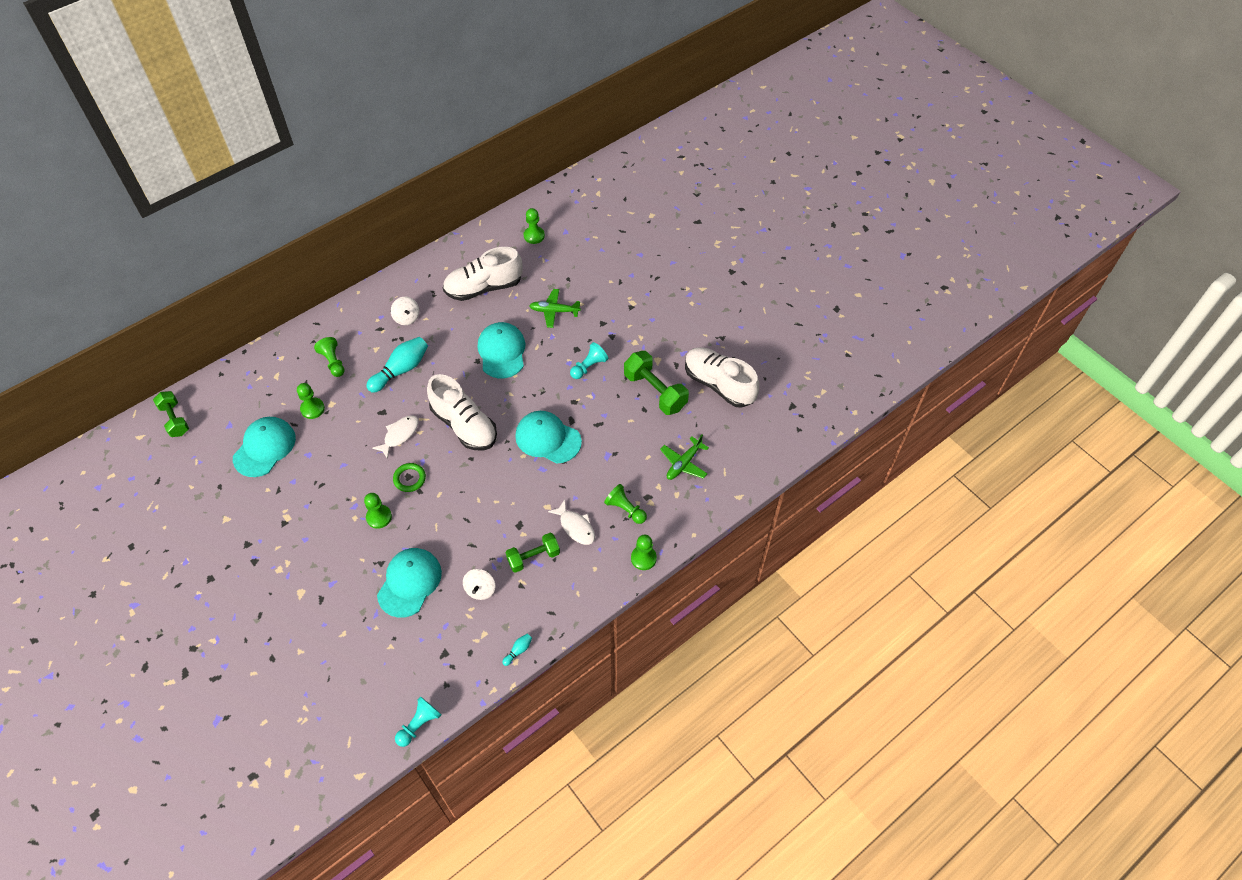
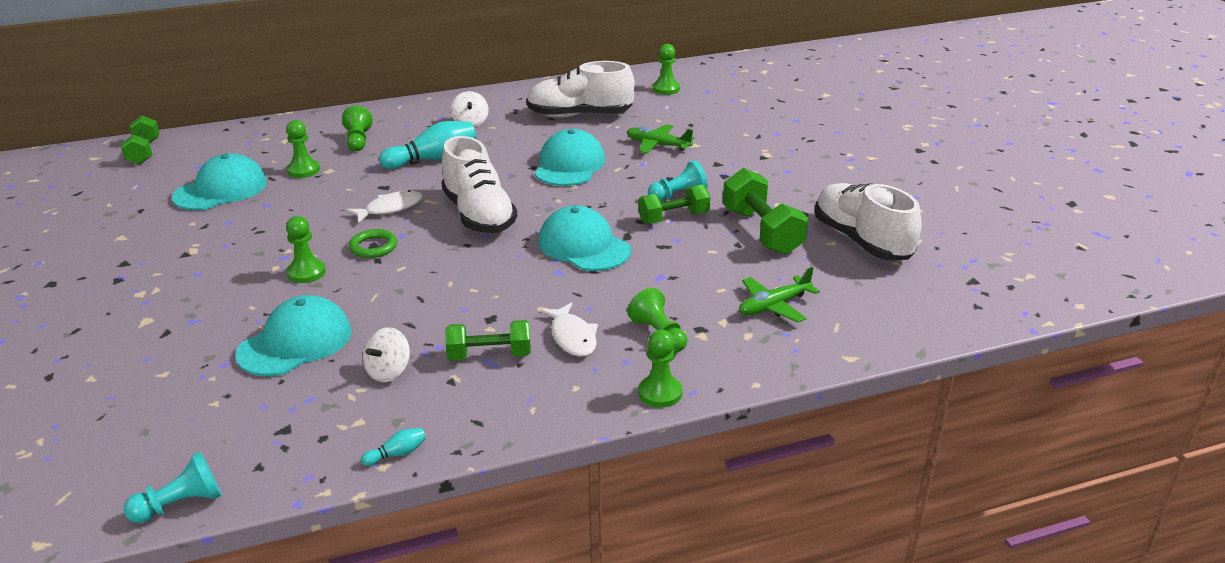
camera: 20 degrees right, 25 degrees down
none -> green dumbbell [638,184,710,224]

